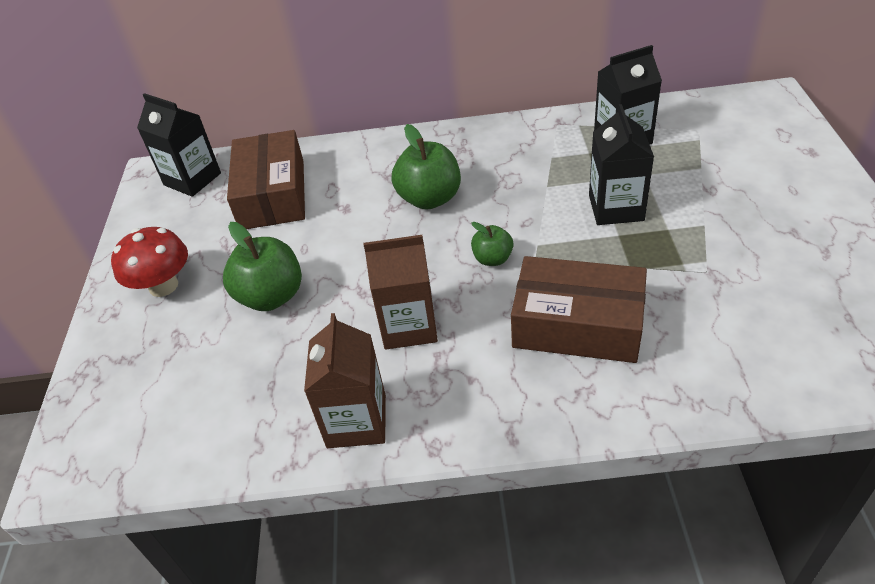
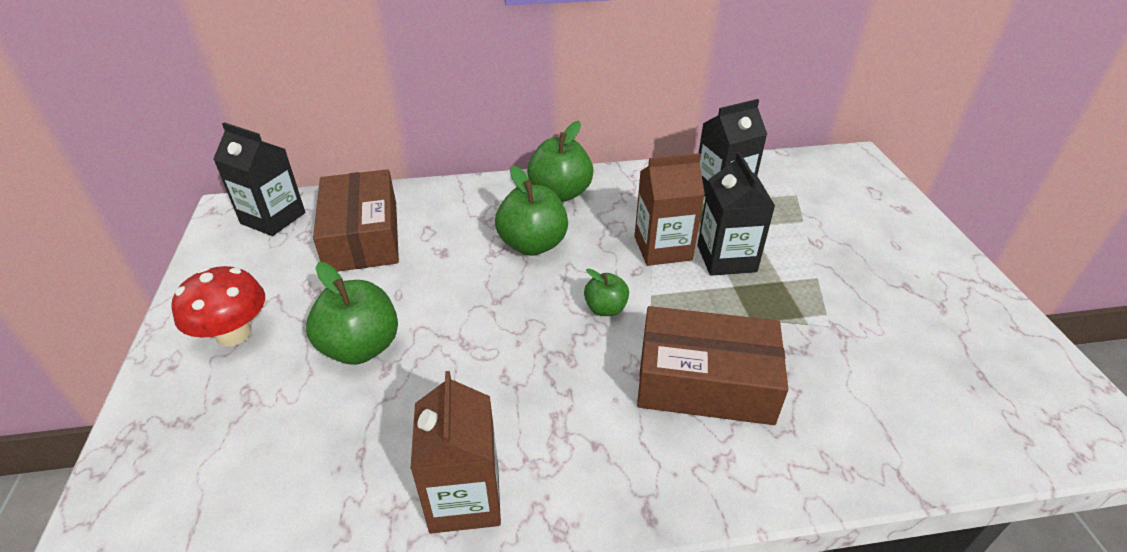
camera: 10 degrees left, 5 degrees down
brown carton [363,235,438,349] -> brown carton moved to [634,153,705,266]
none -> green apple [527,121,594,202]

